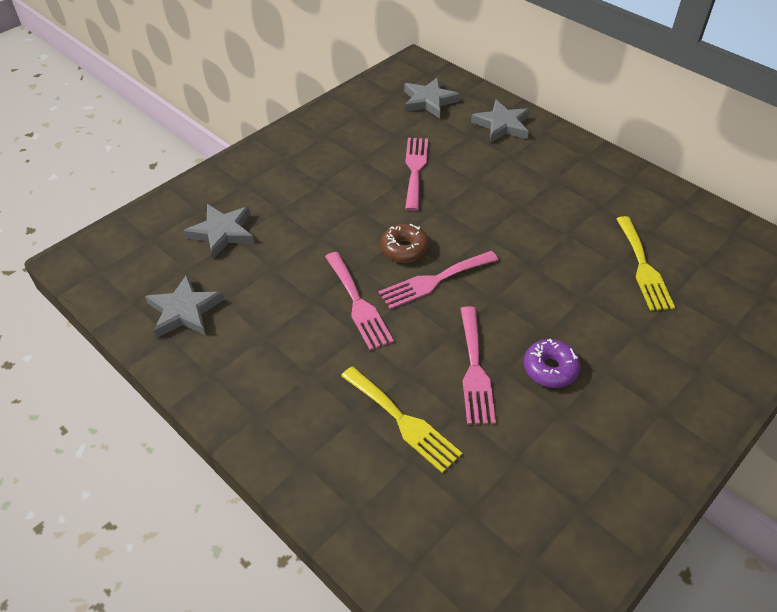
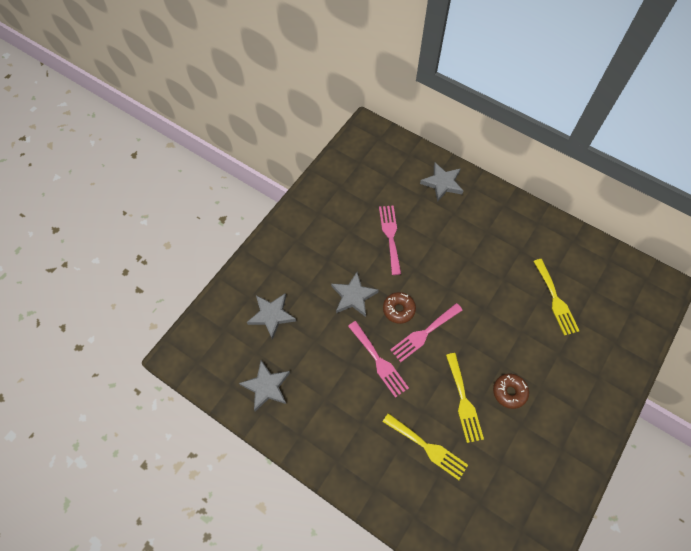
camera: 10 degrees left, 15 degrees up
grey star [404,77,460,118] -> grey star moved to [331,272,379,317]
pink fork [460,306,496,425] -> yellow fork [446,353,484,443]
purple donut [524,339,580,388] -> brown donut [493,374,529,409]

